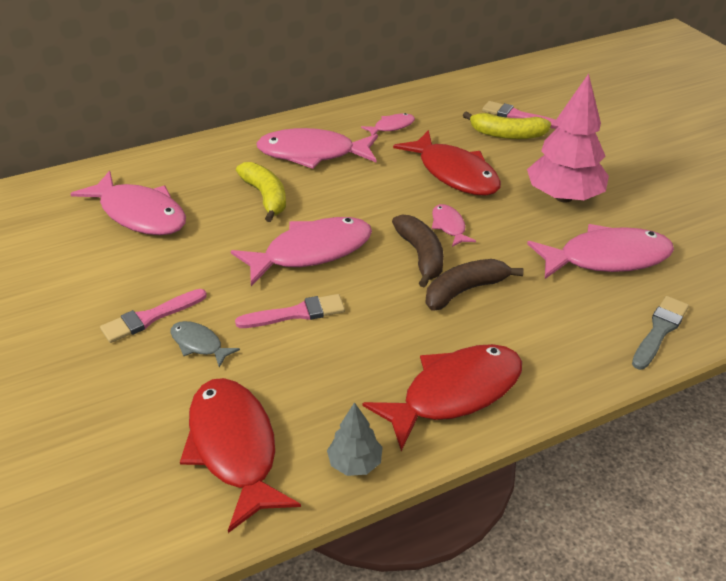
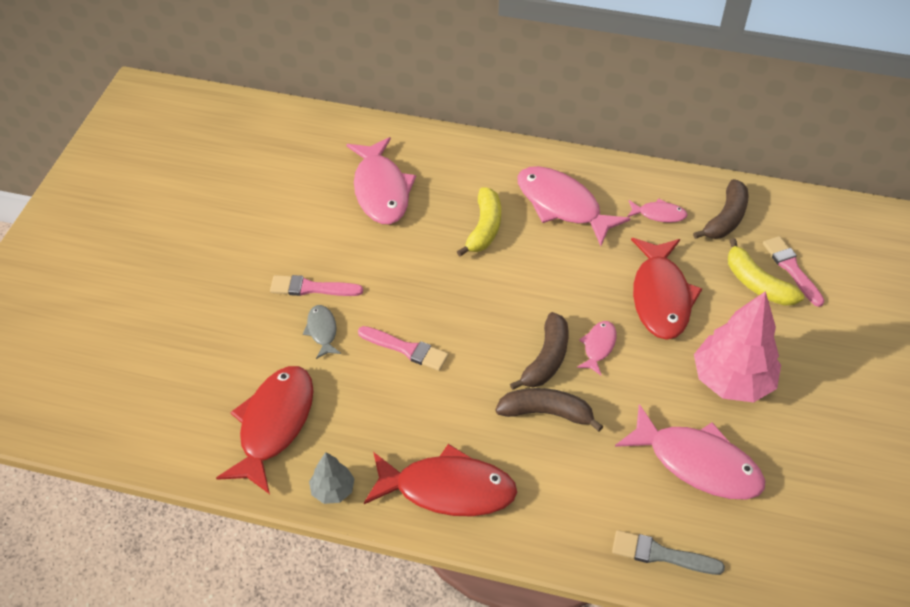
camera: 40 degrees right, 10 degrees up
pink fish [231,217,372,286] -> none
grey brush [632,296,689,370] -> grey brush turned 150 degrees counterclockwise [612,530,725,575]
none -> brown banana [693,179,748,239]

